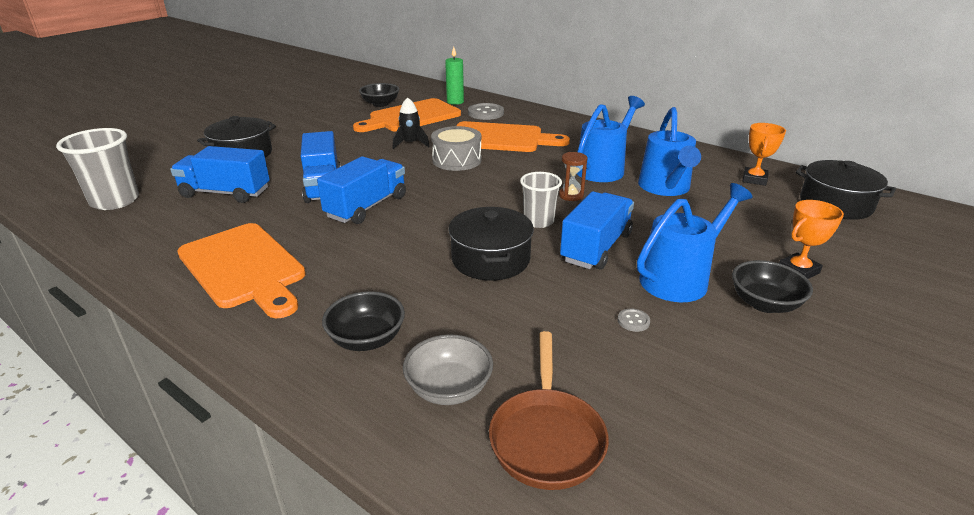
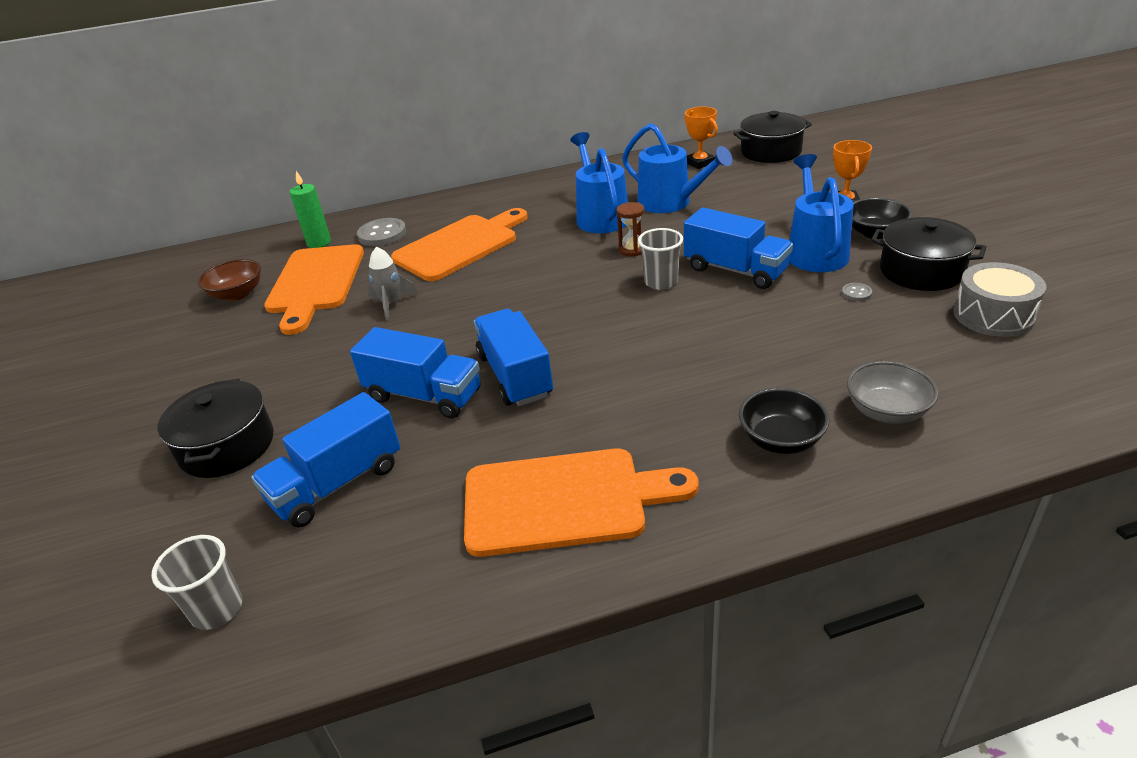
camera: 50 degrees left, 5 degrees up
grey cup [56,128,139,210] -> grey cup [151,535,242,630], size x0.65
black bowl [359,83,399,107] -> brown bowl [198,259,261,301]
black rocket [393,97,430,149] -> grey rocket [368,247,418,320]
grey drum [431,126,482,171] -> grey drum moved to [953,262,1047,337]
black pot [448,207,534,280] -> black pot moved to [871,217,986,291]
brown pan [489,331,609,490] -> none
blue truck [560,191,634,270] -> blue truck turned 150 degrees clockwise [684,208,793,289]

